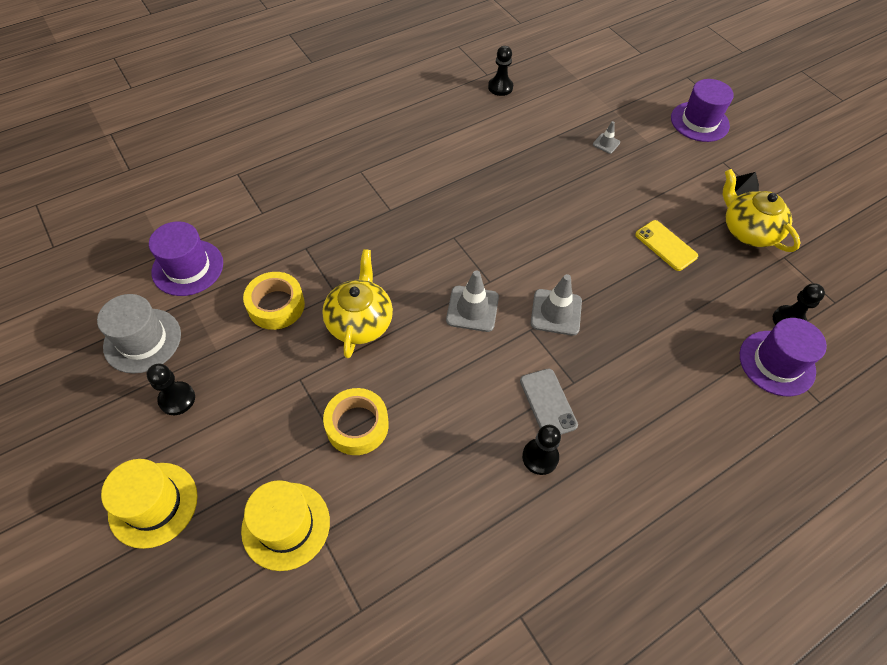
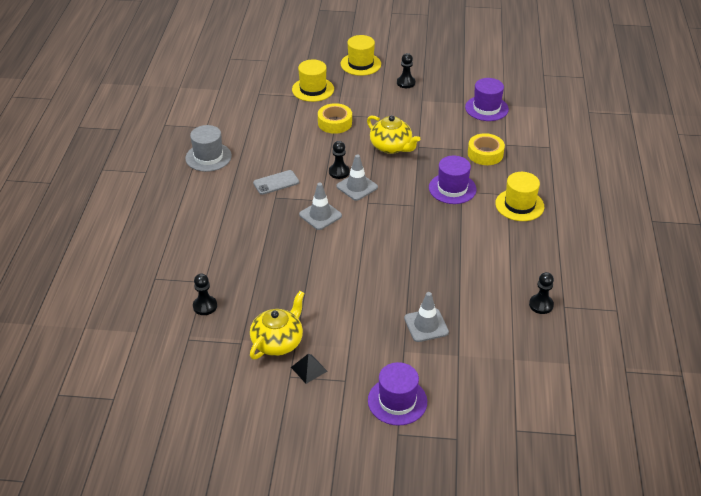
camera: 130 degrees right, 15 degrees down
grey hat [97,294,181,373] -> grey hat moved to [185,125,232,172]
yellow tape [243,272,305,330] -> yellow tape moved to [468,133,505,165]
grey phone [520,369,578,435] -> grey phone turned 45 degrees counterclockwise [253,170,299,195]
black pawn [522,425,561,475] -> black pawn moved to [329,141,350,179]
grey traffic cone [593,121,620,154] -> grey traffic cone [404,292,449,342], size x1.84
yellow phone [635,220,698,271] -> none
yellow teapot [723,169,801,252] -> yellow teapot turned 60 degrees counterclockwise [250,291,305,359]
purple hat [740,318,827,396] -> purple hat moved to [429,156,477,204]
none -> yellow hat [495,172,544,221]

